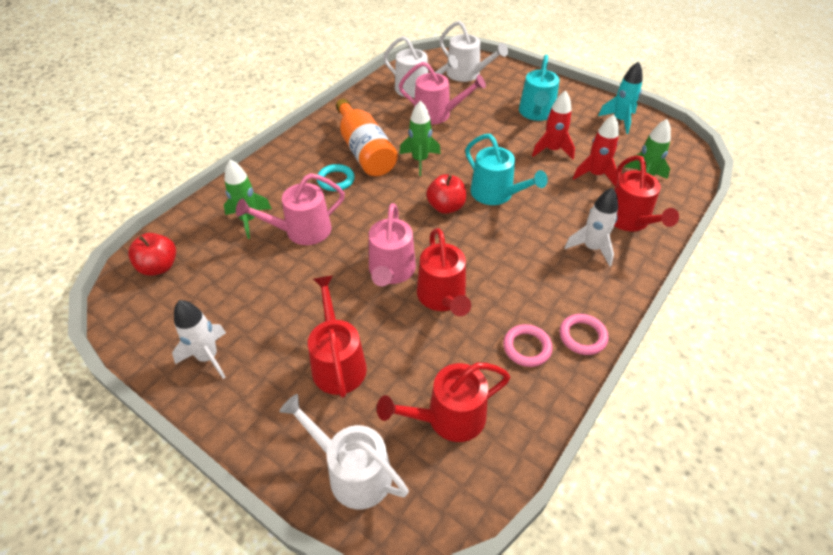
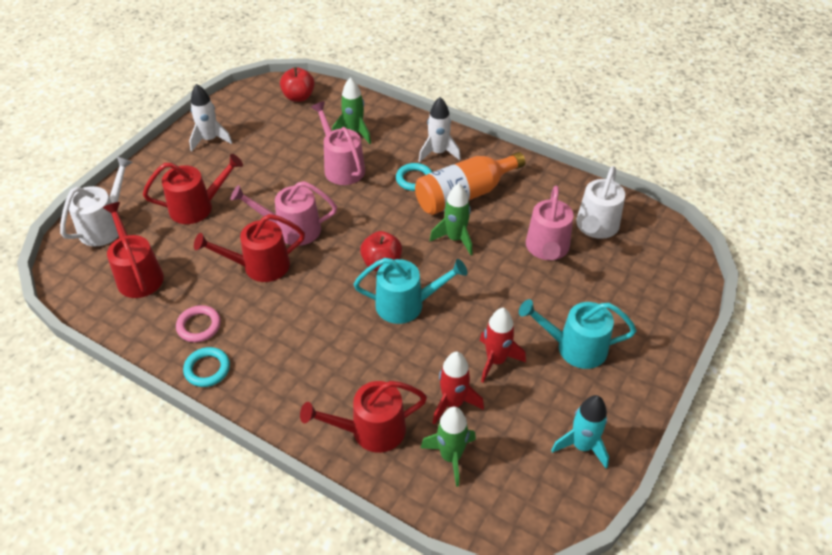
camera: 85 degrees right, 0 degrees up
white watering can [439,21,508,82] -> none
turquoise watering can [465,134,548,205] -> turquoise watering can turned 135 degrees counterclockwise [354,258,467,324]
pink ring [560,314,608,355] -> turquoise ring [183,347,230,387]
white rocket [564,187,618,266] -> white rocket moved to [418,97,461,162]

